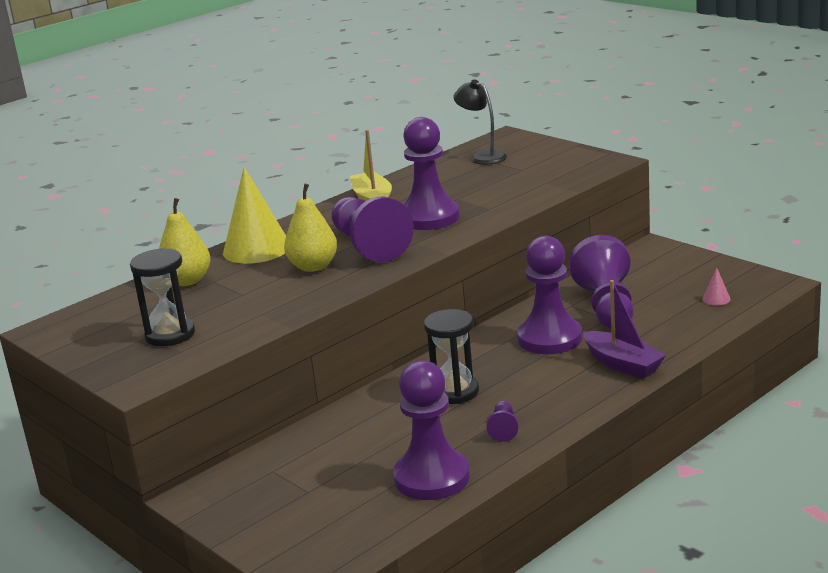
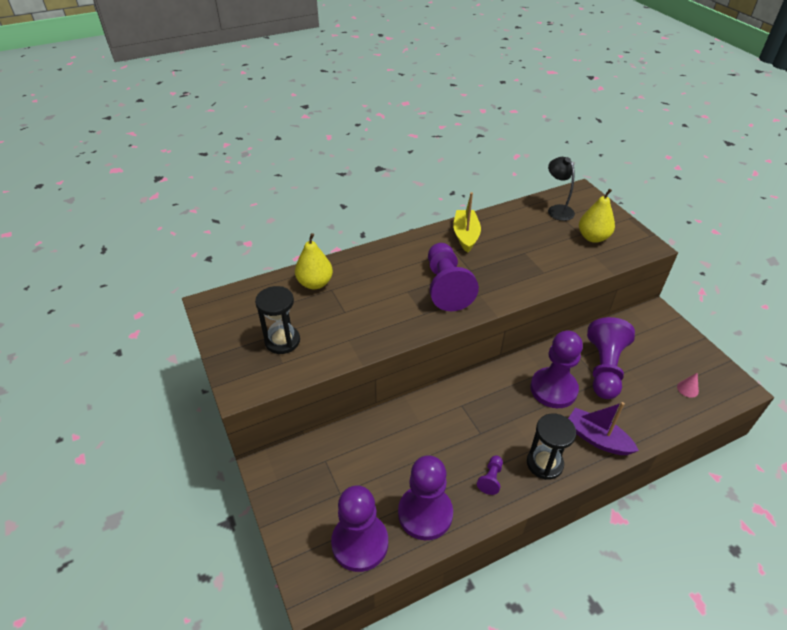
camera: 15 degrees right, 20 degrees up
yellow cone [223,167,286,264] -> none
yellow pear [284,184,337,272] -> yellow pear moved to [579,189,615,243]
purple pawn [403,117,460,230] -> purple pawn moved to [331,485,388,572]
black hourglass [424,309,479,404] -> black hourglass moved to [527,413,576,480]
purple boat [583,280,666,379] -> purple boat turned 150 degrees clockwise [568,402,639,455]

